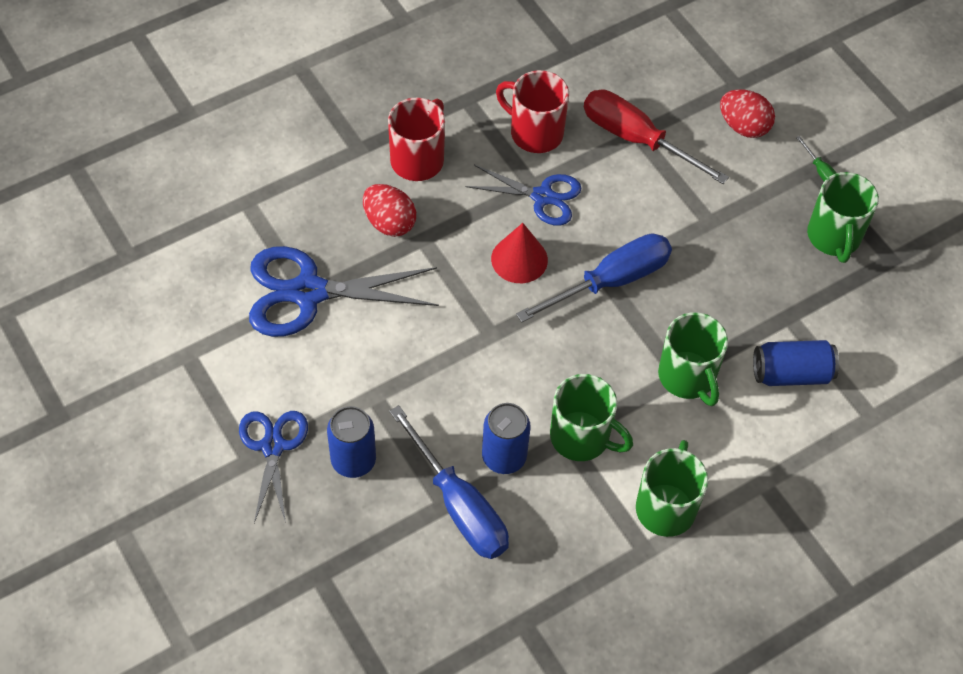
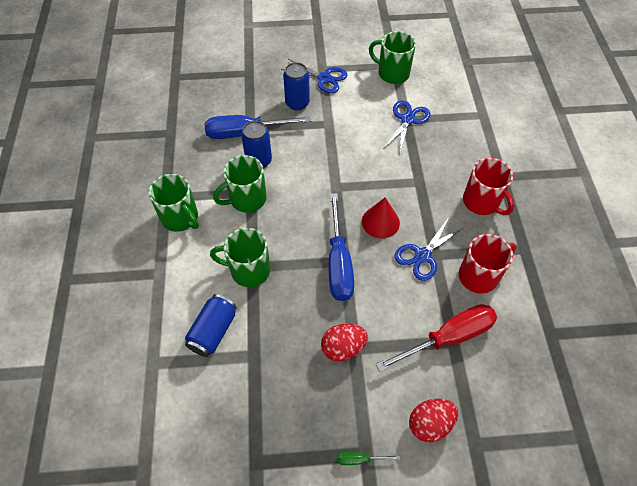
camera: 120 degrees right, 0 degrees up
blue scissors [249,246,439,337] -> blue scissors [384,101,430,153], size x0.62
red egg [363,184,416,237] -> red egg moved to [321,324,368,361]
green mug [807,172,879,263] -> green mug moved to [369,31,416,84]

